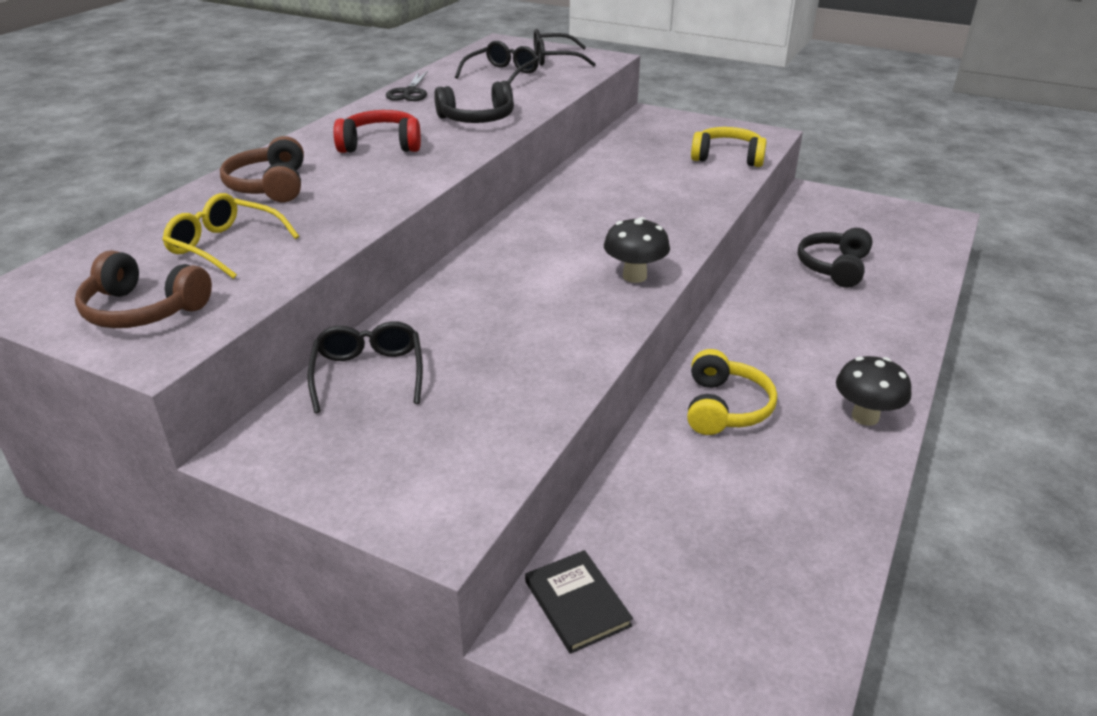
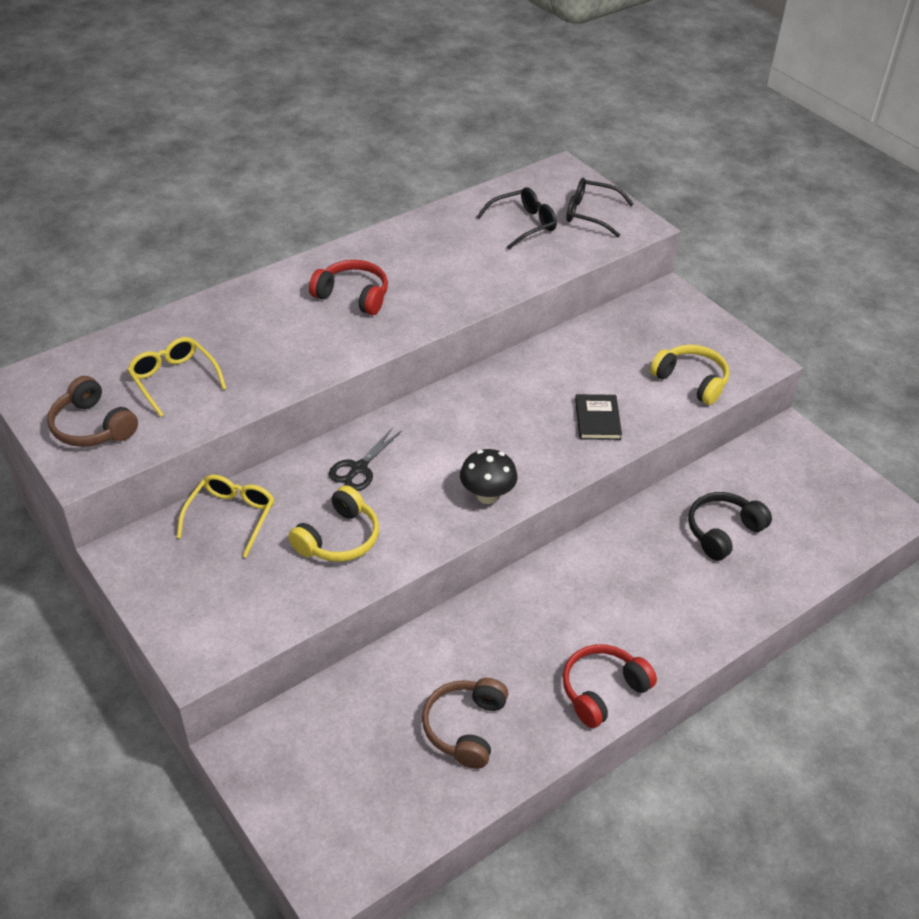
camera: 25 degrees right, 10 degrees up
brown headphones [220,136,304,202] -> brown headphones moved to [422,678,508,769]
black glasses [307,321,423,413] -> yellow glasses [177,475,274,557]
black scissors [386,71,428,101] -> black scissors moved to [329,427,401,491]
black headphones [434,81,514,123] -> none
black book [525,550,633,654] -> black book moved to [575,394,622,440]
yellow headphones [687,349,777,435] -> yellow headphones moved to [288,485,379,562]
black mushroom [836,356,911,426] -> red headphones [563,644,657,728]

